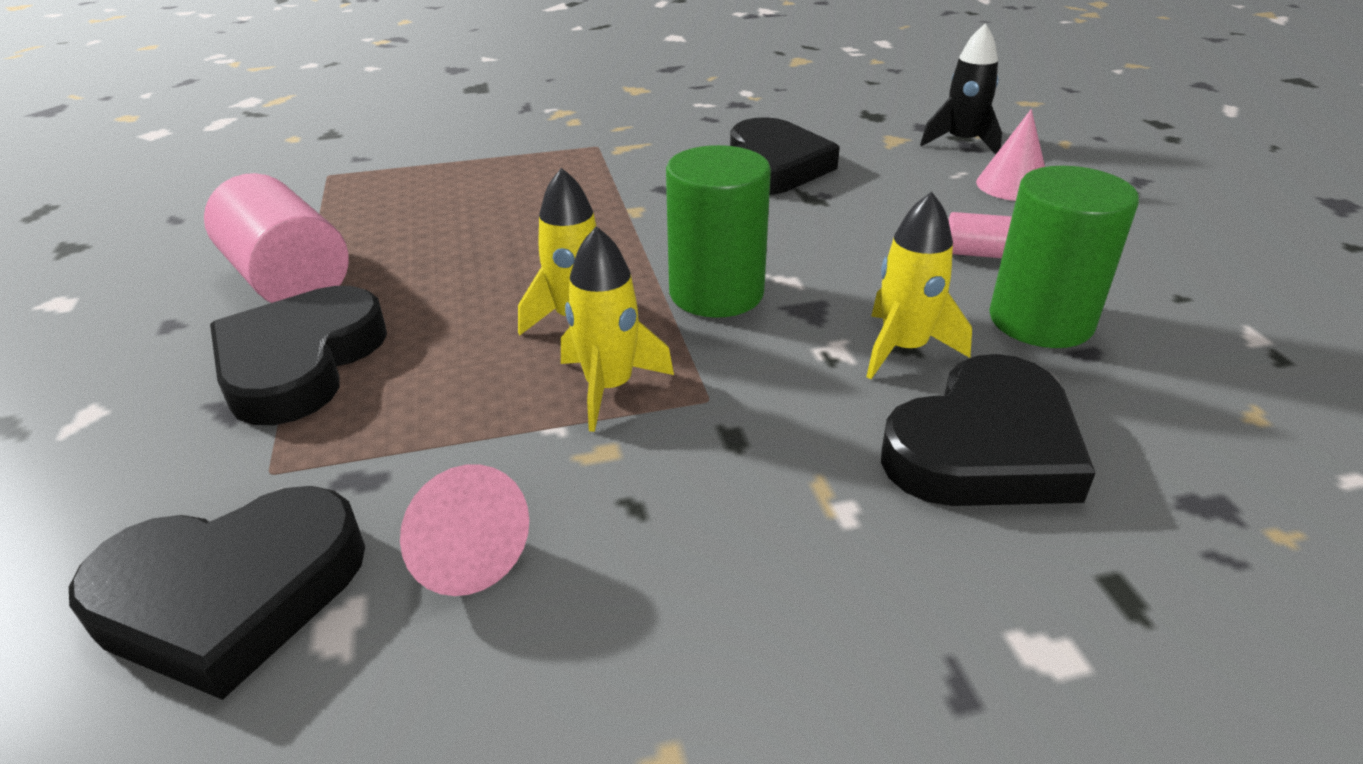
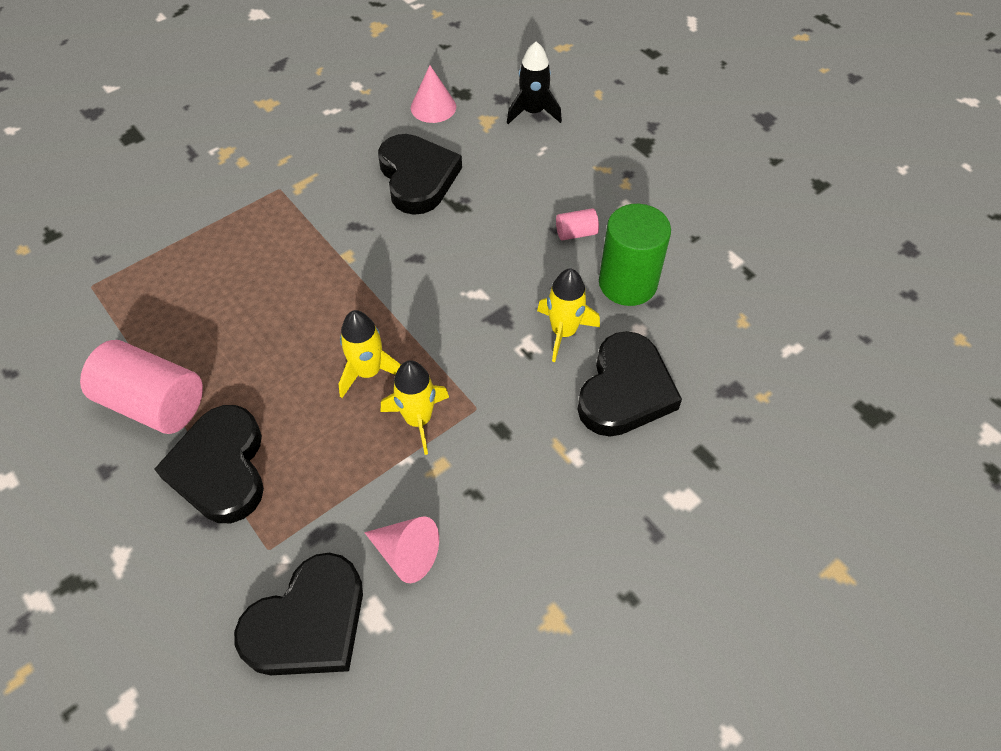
camera: 25 degrees left, 20 degrees up
green cylinder [666,145,771,318] -> none
pink cone [976,109,1045,201] -> pink cone moved to [411,65,456,123]

